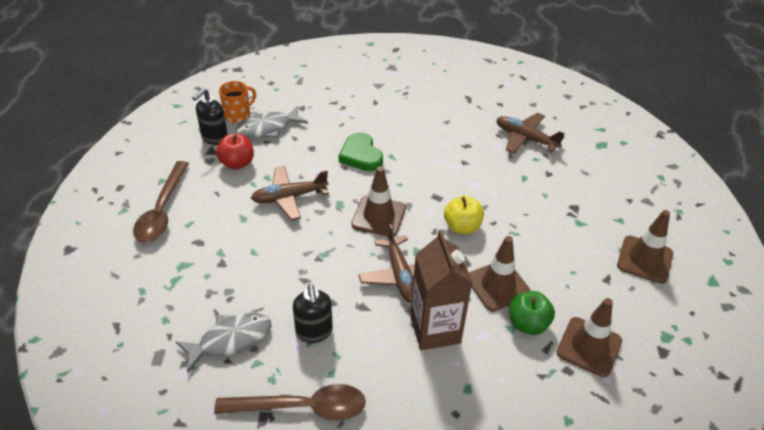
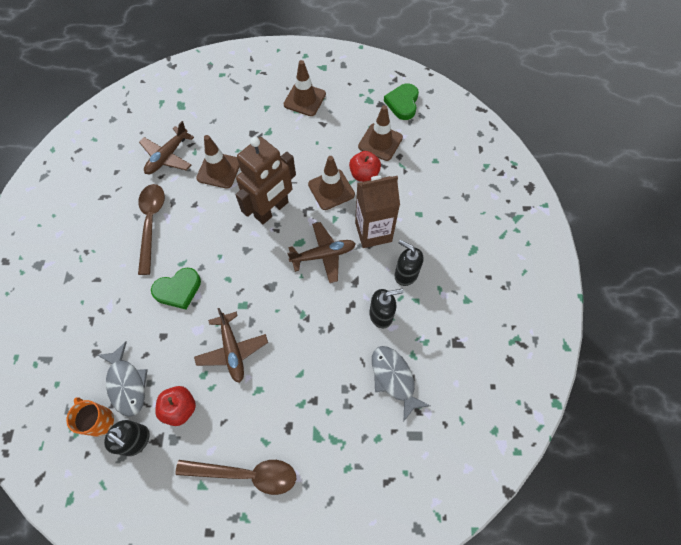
camera: 90 degrees left, 20 degrees up
brown spoon [214,384,366,420] -> brown spoon moved to [138,184,165,275]
brown traffic cone [351,166,406,237] -> brown traffic cone moved to [196,135,240,189]
yellow apple [444,195,484,234] -> brown robot [236,137,296,224]
green apple [509,291,555,335] -> red apple [349,151,381,182]
none -> green heart [384,84,419,120]
none -> black soap dispenser [395,240,423,286]

